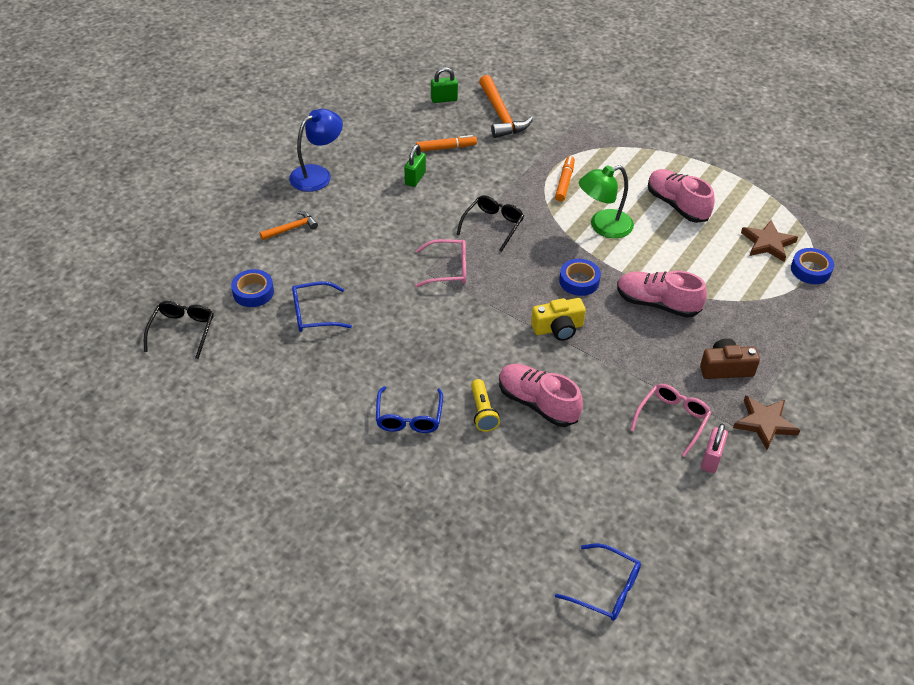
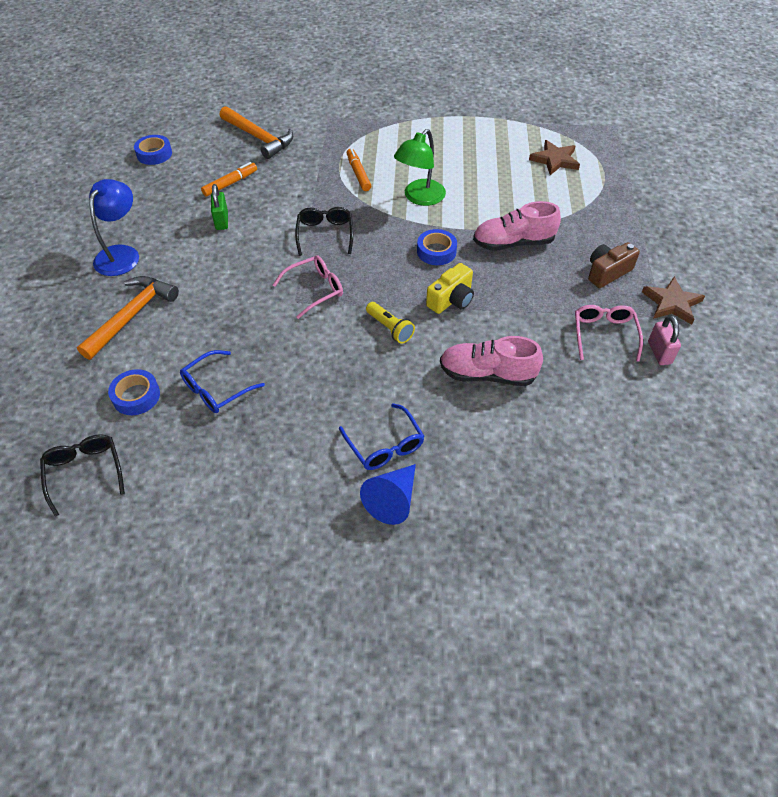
camera: 30 degrees left, 5 degrees up
orange hammer [260,211,318,240] -> orange hammer [77,276,179,360], size x1.78
green padlock [431,67,458,103] -> none
yellow flashlight [471,379,500,432] -> yellow flashlight moved to [366,302,415,344]
blue glasses [555,543,641,621] -> none
pink shoe [648,169,715,223] -> none
blue tape [791,248,834,284] -> blue tape moved to [134,135,172,165]
none -> blue cone [360,464,416,525]

